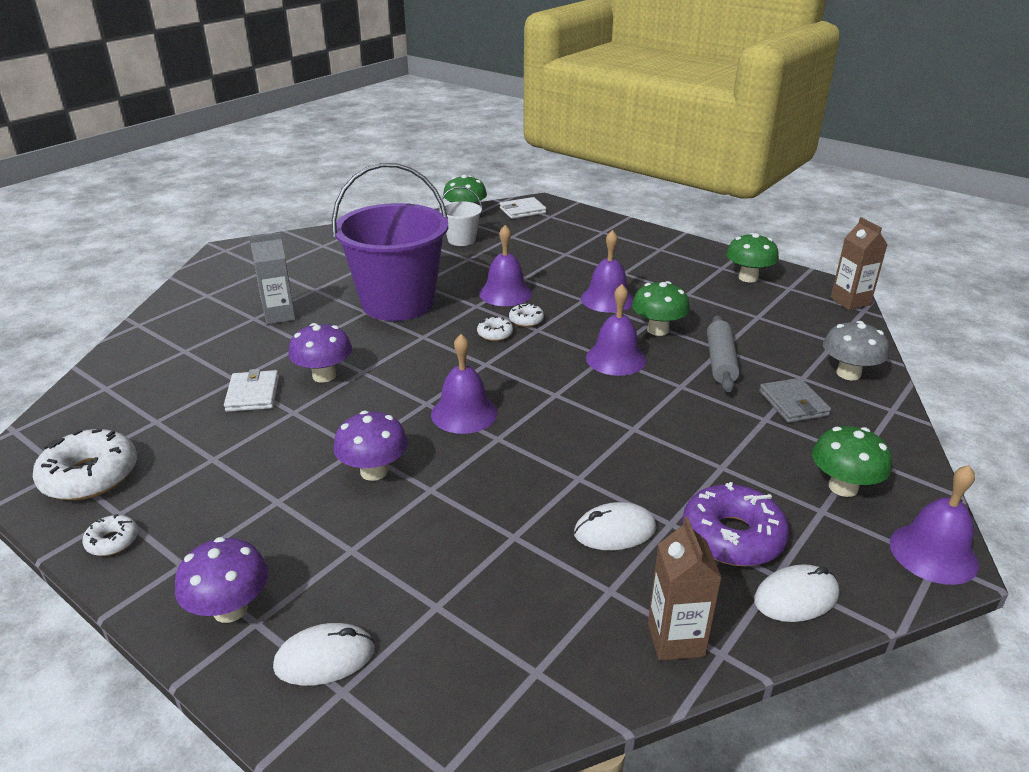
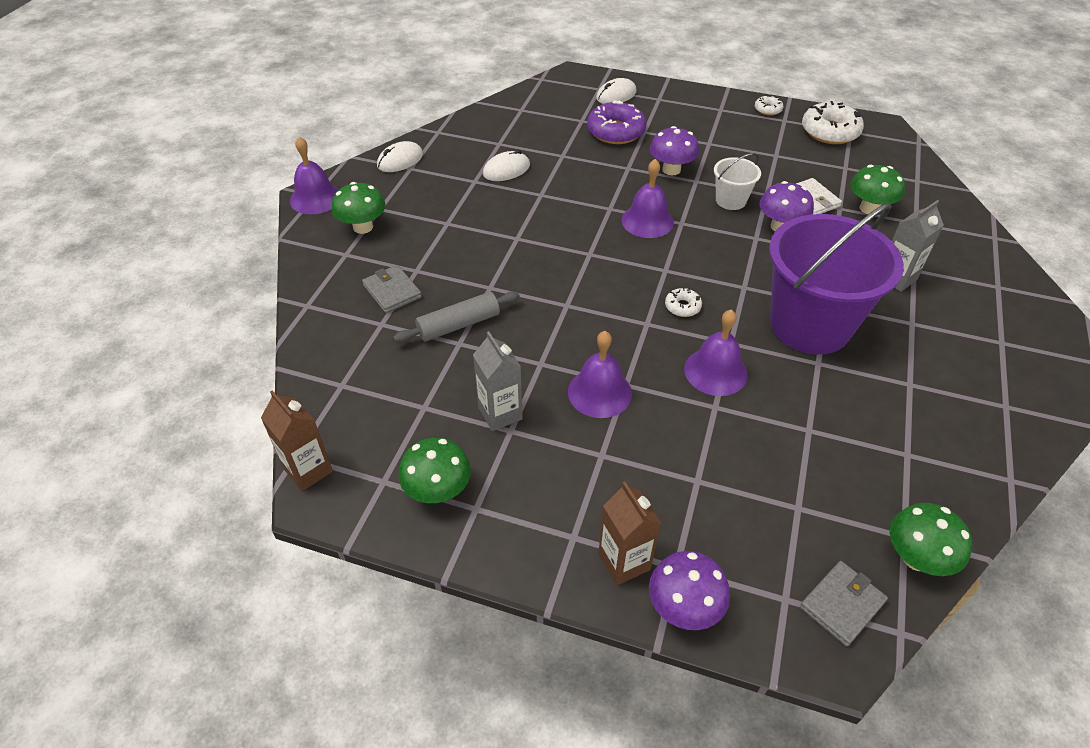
camera: 160 degrees right, 15 degrees up
purple mushroom [175,537,268,623] -> purple mushroom moved to [649,551,730,630]
white bucket [439,186,482,246] -> white bucket moved to [714,153,761,210]
white wallet [500,197,546,219] -> grey wallet [800,561,888,647]
white donut [509,303,544,327] -> none
purple bell [586,284,646,376] -> none
green mushroom [632,281,690,336] -> green mushroom moved to [851,165,905,214]
brown carton [648,517,722,661] -> brown carton moved to [598,482,661,585]
purple donut [682,482,789,566] -> purple donut moved to [587,100,647,144]
grey rolling pin [707,315,740,392] -> grey rolling pin turned 75 degrees clockwise [393,291,519,343]
grey mushroom [823,321,889,380] -> none
none -> grey carton [473,331,523,431]

